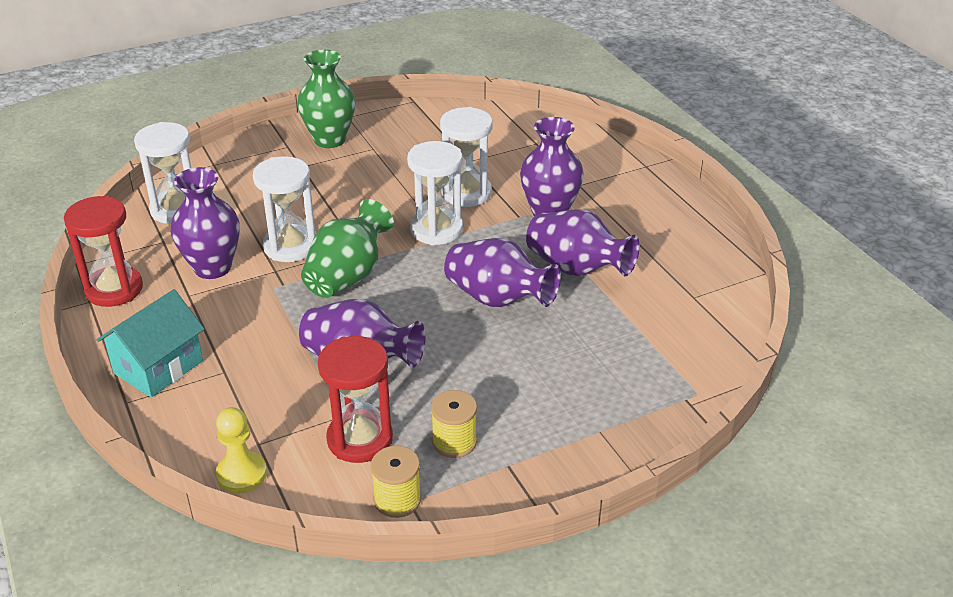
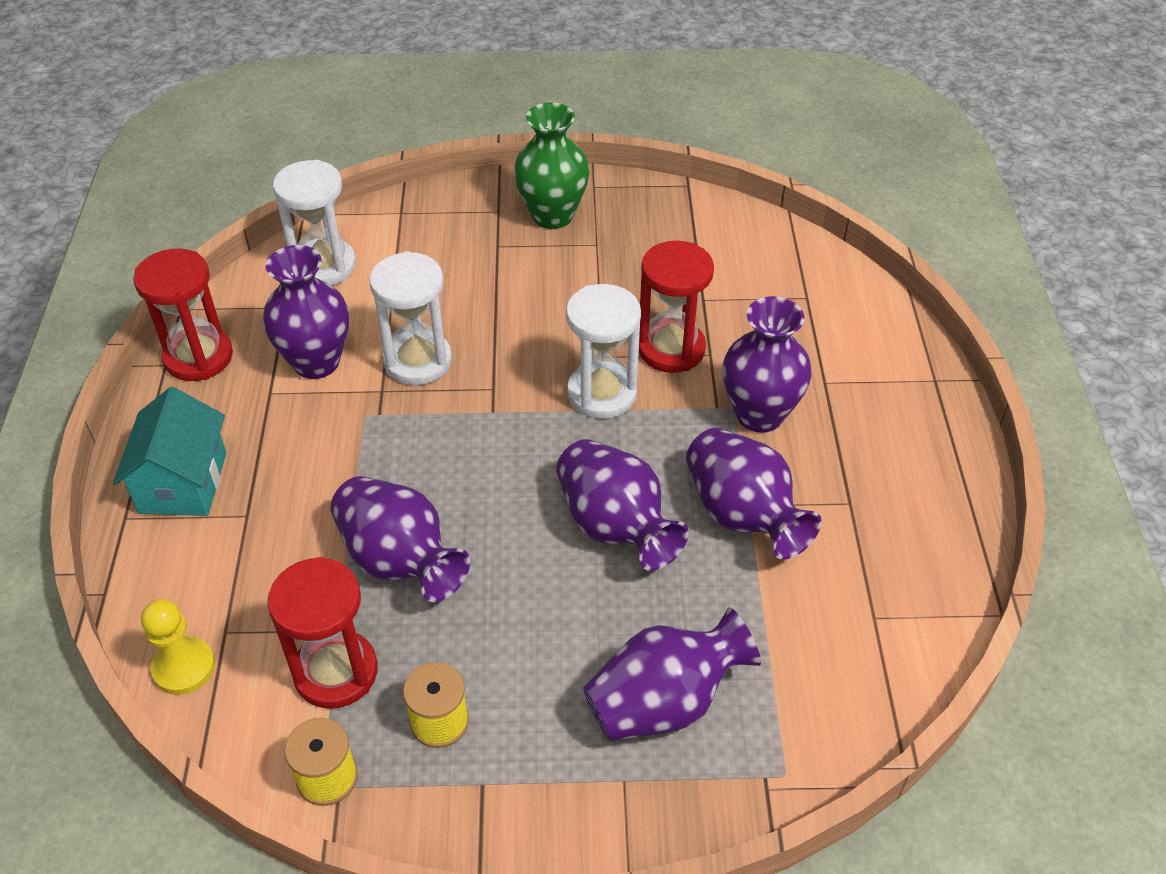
camera: 25 degrees right, 10 degrees up
turquoise house [97,289,204,397] -> turquoise house turned 60 degrees counterclockwise [113,387,226,516]
green vase [301,199,394,298] -> none
white hourglass [440,107,493,207] -> red hourglass [639,241,714,373]
none -> purple vase [583,607,761,741]

